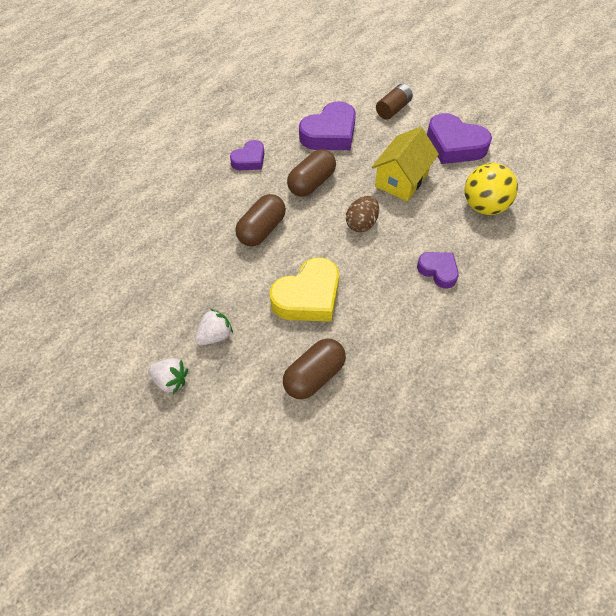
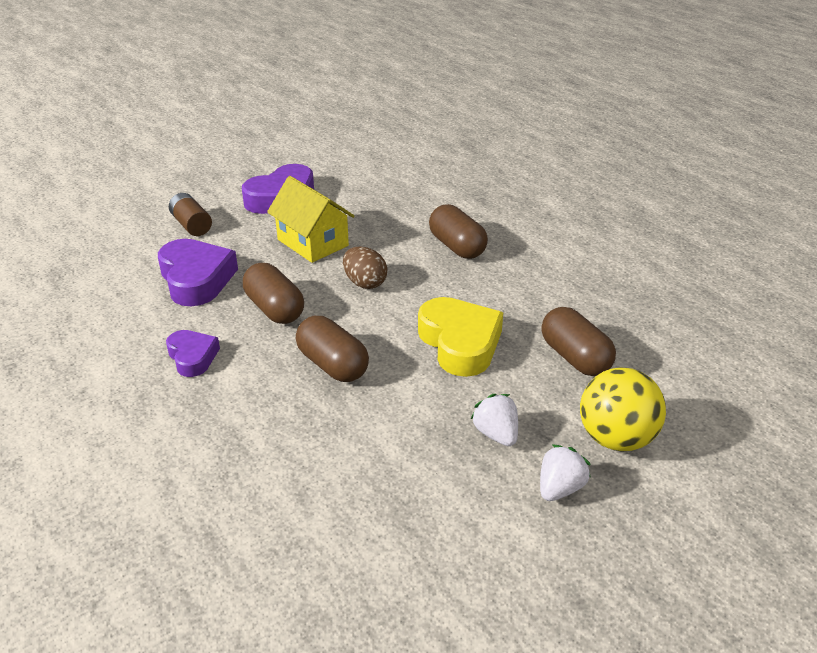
camera: 75 degrees left, 20 degrees down
purple heart [417,252,459,289] -> brown capsule [429,204,488,259]
yellow ball [464,163,518,215] -> yellow ball moved to [580,368,666,452]

